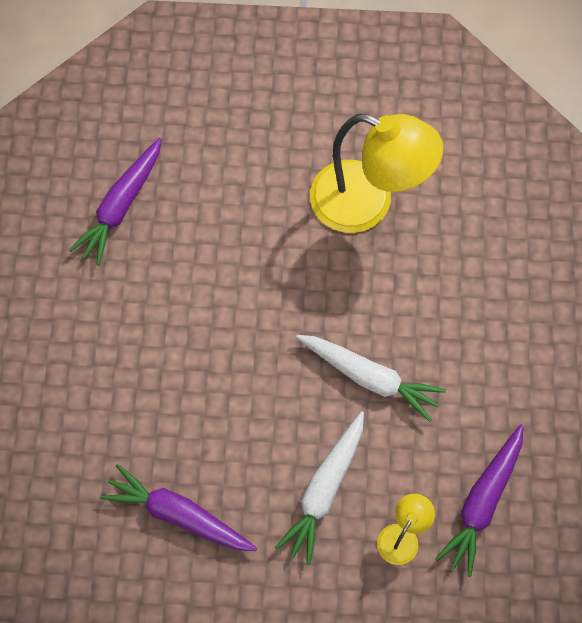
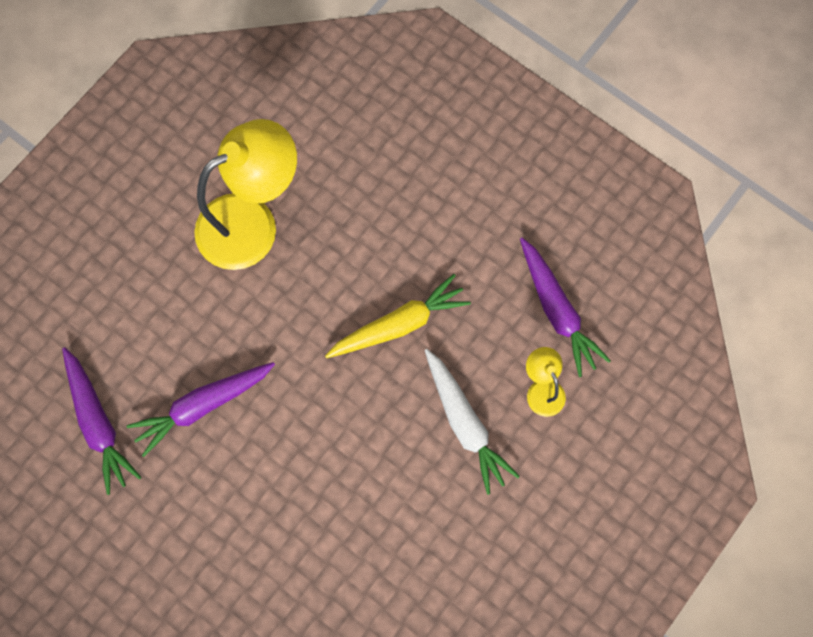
camera: 55 degrees left, 5 degrees up
purple carrot [100,464,257,551] -> purple carrot moved to [127,362,275,457]
white carrot [296,335,446,422] -> yellow carrot [325,274,471,358]

